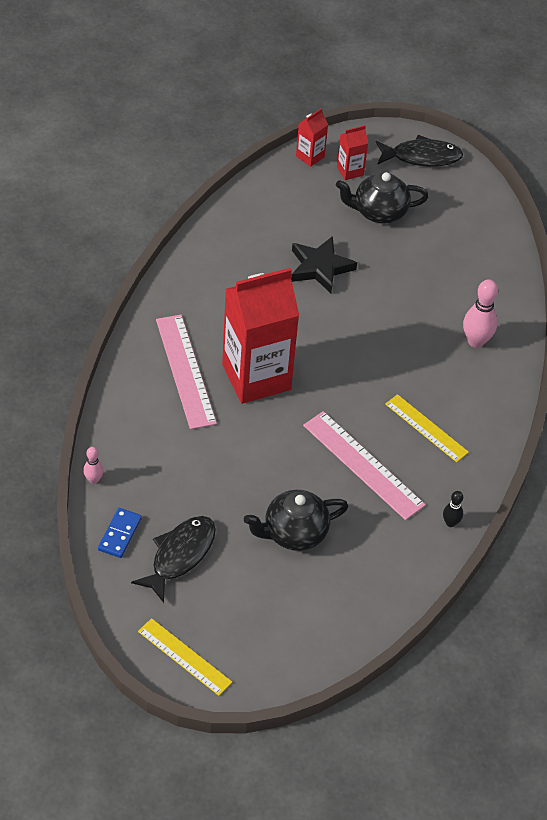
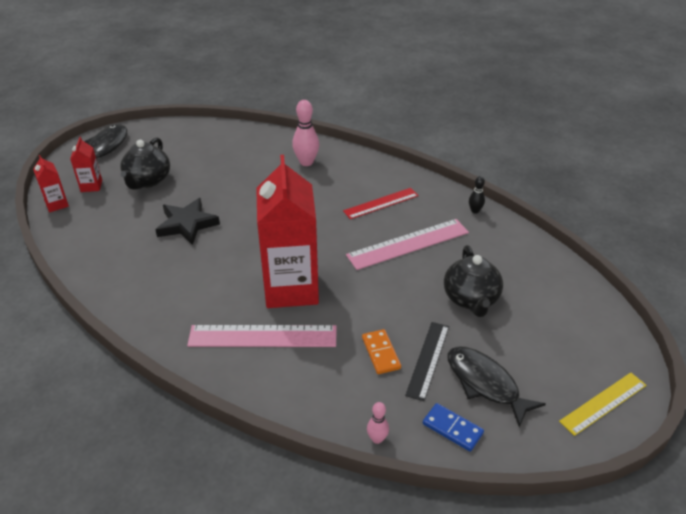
camera: 70 degrees left, 10 degrees down
yellow ruler [385,394,469,462] -> red ruler [343,188,419,219]
none -> orange domino [362,329,401,374]
none -> black ruler [405,322,449,401]

